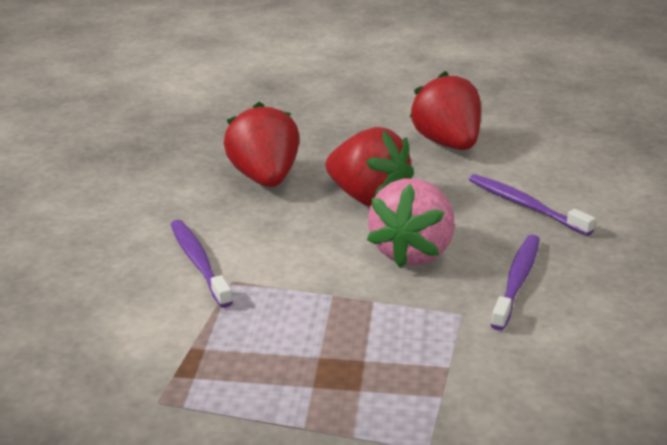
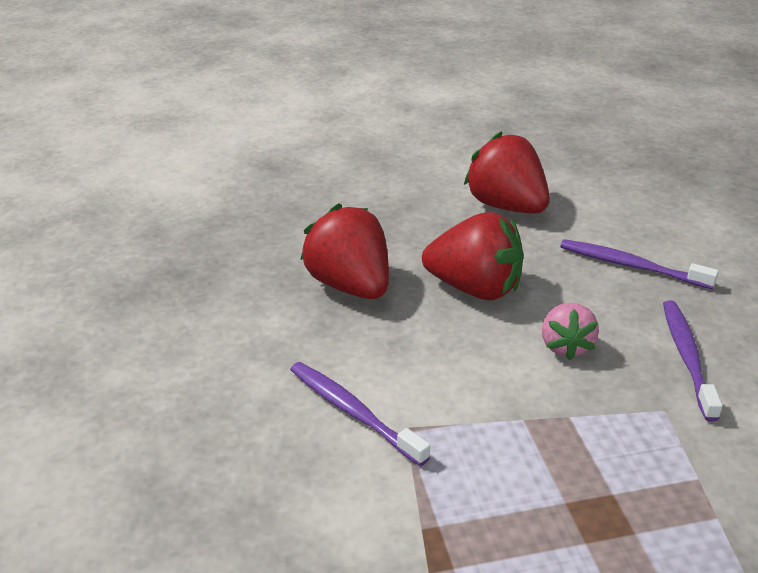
camera: 20 degrees left, 5 degrees up
pink strawberry [367,178,454,268] -> pink strawberry [542,303,599,360], size x0.59

